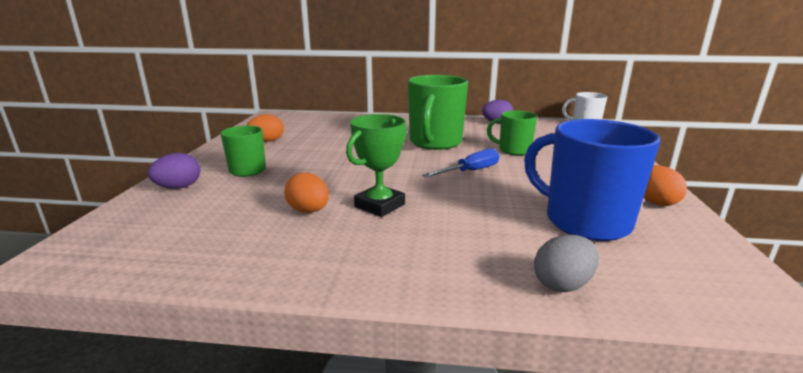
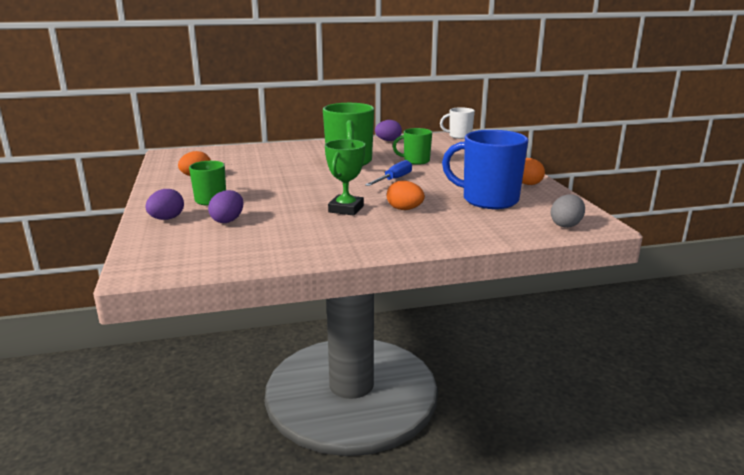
camera: 20 degrees left, 0 degrees up
orange egg [284,172,329,213] -> orange egg moved to [387,180,425,210]
grey egg [534,235,599,292] -> grey egg moved to [551,194,585,228]
none -> purple egg [208,190,243,223]

